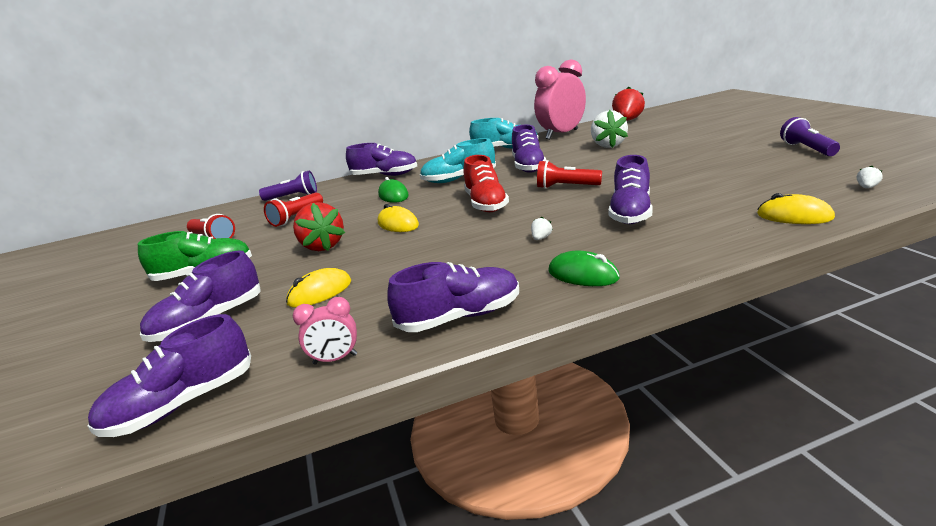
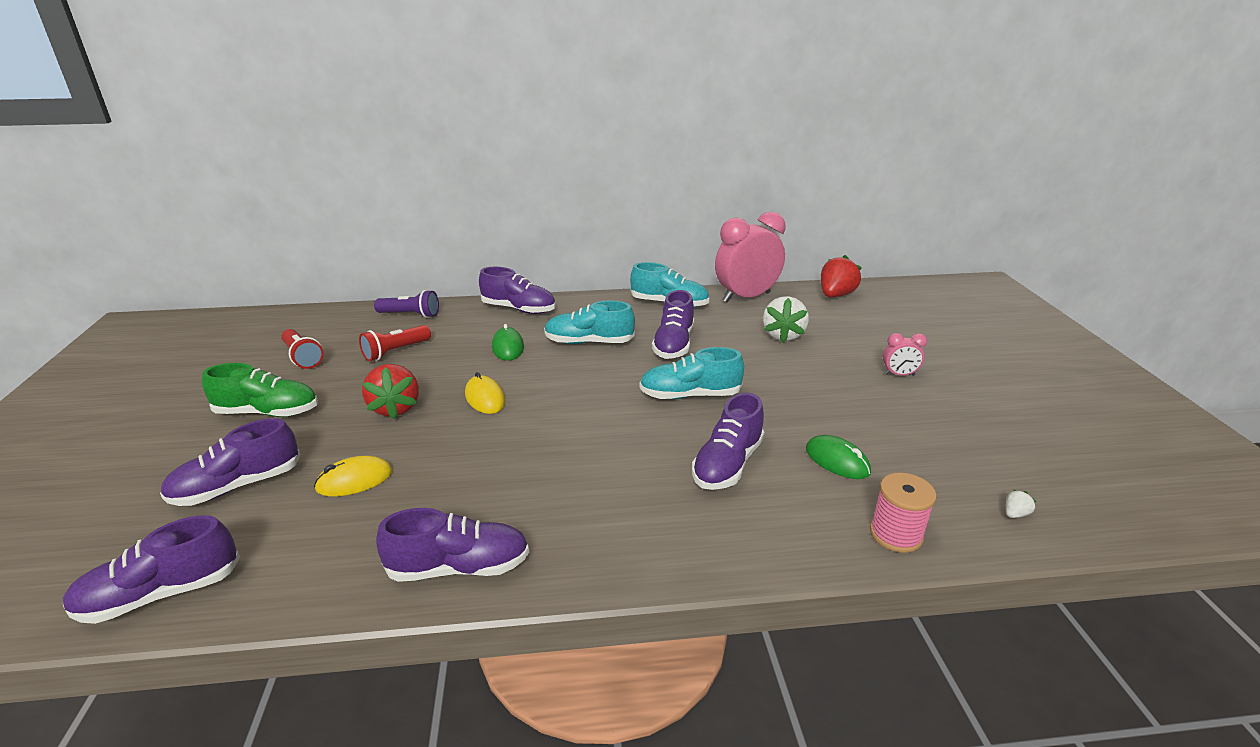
camera: 10 degrees right, 5 degrees up
pink clock [293,297,357,365] -> pink clock moved to [883,333,927,376]
red shoe [464,155,509,212] -> none
white strawberry [531,216,553,240] -> none
red flashlight [537,160,602,189] -> turquoise shoe [639,347,744,399]
green mouse [548,251,620,286] -> green mouse moved to [806,435,871,479]
yellow mouse [757,193,835,224] -> pink spool [870,473,937,553]
purple flashlight [780,117,840,156] -> none

